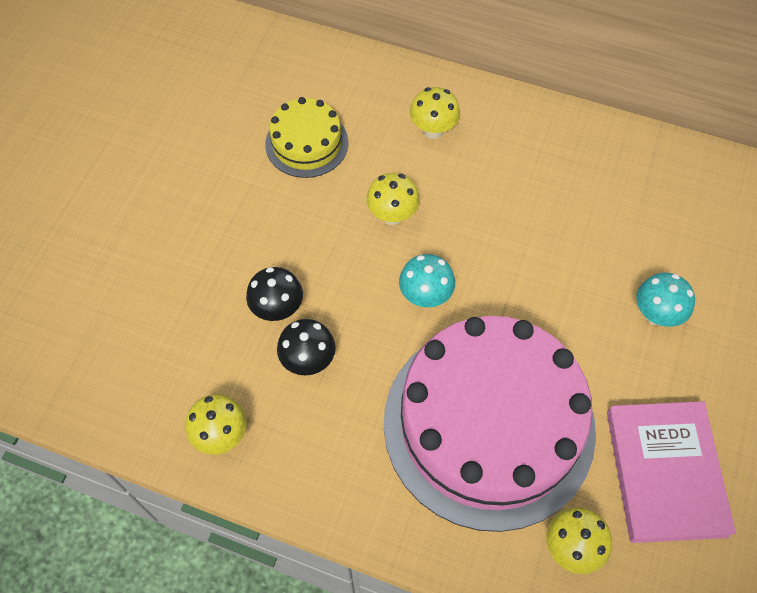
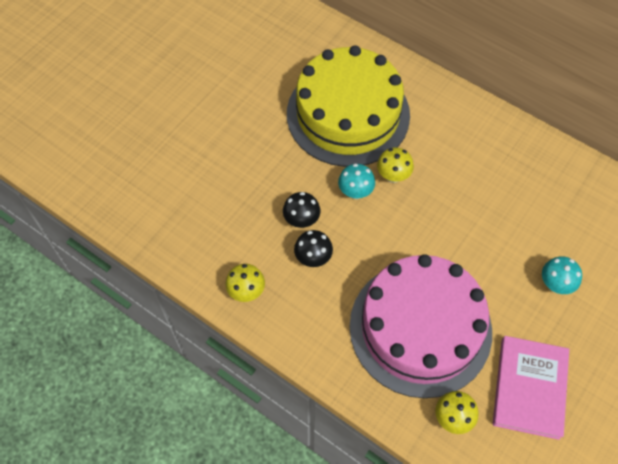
camera: 15 degrees right, 0 degrees up
yellow cake [265,97,349,178] -> yellow cake [287,45,410,167], size x2.14
turquoise mushroom [399,254,455,307] -> turquoise mushroom moved to [338,164,375,199]
yellow mushroom [410,87,460,139] -> none

